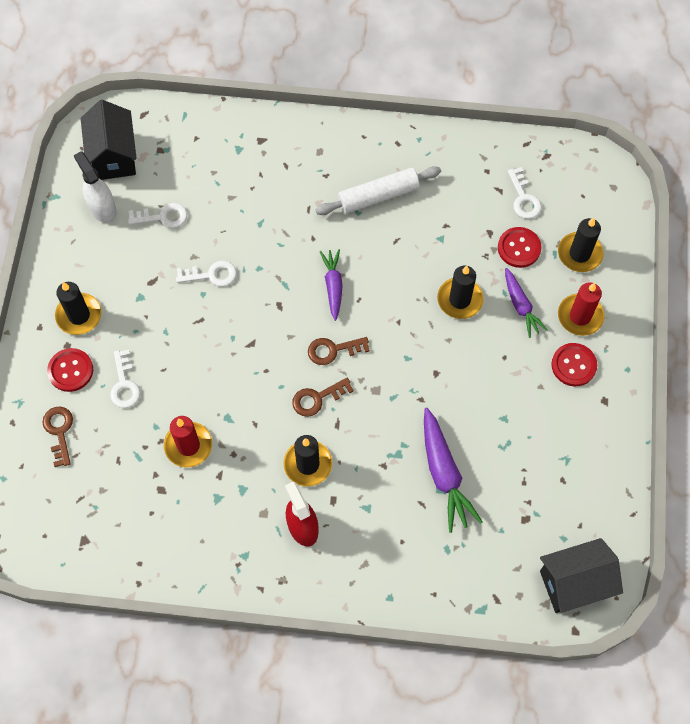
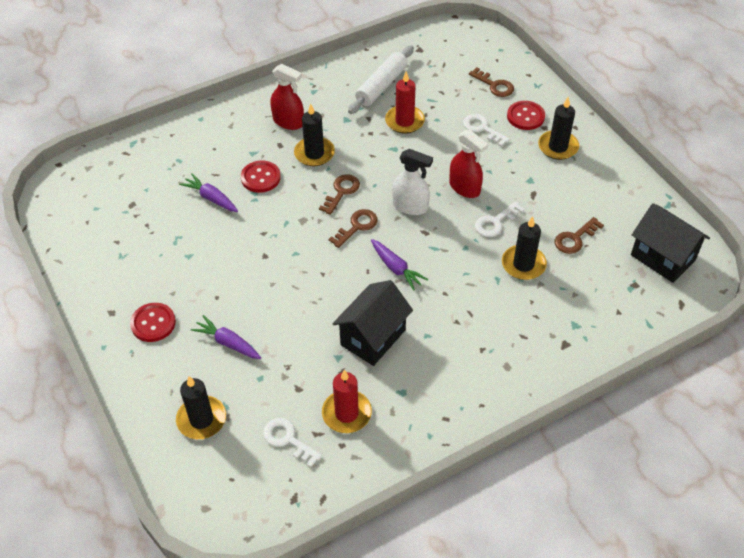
camera: 145 degrees right, 15 degrees down
white spray bottle [74,151,117,223] -> white spray bottle moved to [392,149,433,215]
white key [128,203,187,228] -> brown key [555,217,604,254]
white rolling pin [316,166,441,215] -> white rolling pin moved to [348,45,414,114]
purple carrot [424,408,483,533] -> purple carrot [179,173,238,212], size x0.64
black candle [437,266,484,319] -> black candle moved to [502,216,547,280]
red button [498,227,542,268] -> red button moved to [241,160,281,193]
black house [540,538,623,613] -> black house moved to [332,280,413,366]
red candle [558,282,605,336] -> red candle moved to [322,370,372,433]
none -> red spray bottle [449,129,488,198]

